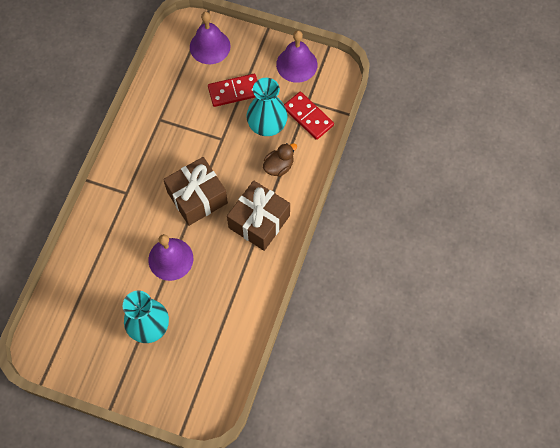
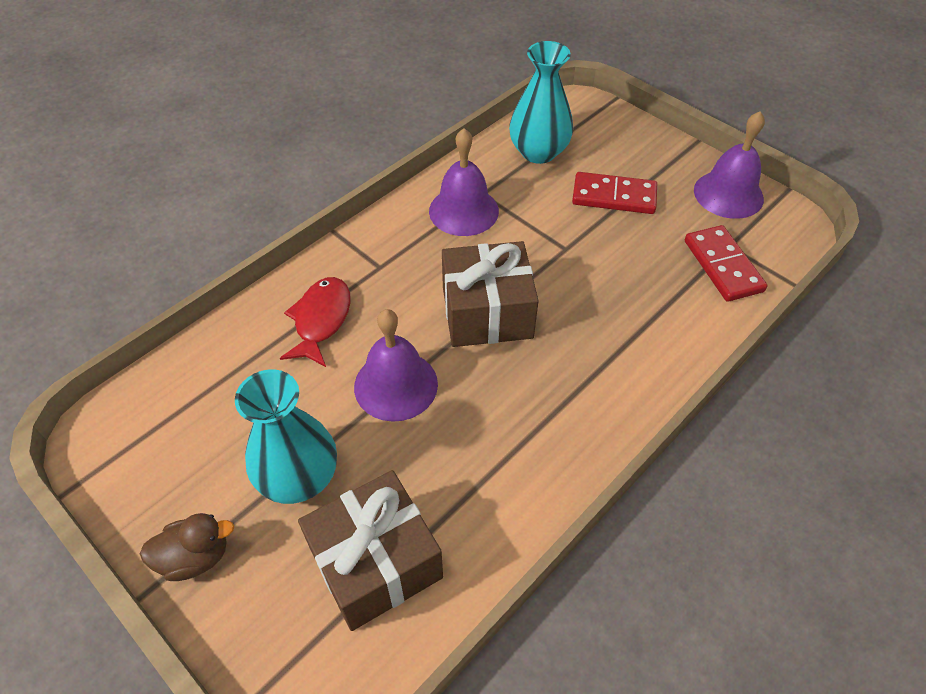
camera: 25 degrees right, 15 degrees down
purple bell [190,12,230,64] -> purple bell moved to [429,128,499,236]
brown gift [227,180,290,251] -> brown gift moved to [298,470,443,631]
turquoise vase [246,78,288,136] -> turquoise vase moved to [509,41,573,164]
brown duck [263,143,297,177] -> brown duck moved to [140,513,234,581]
none -> red fish [280,277,351,367]

